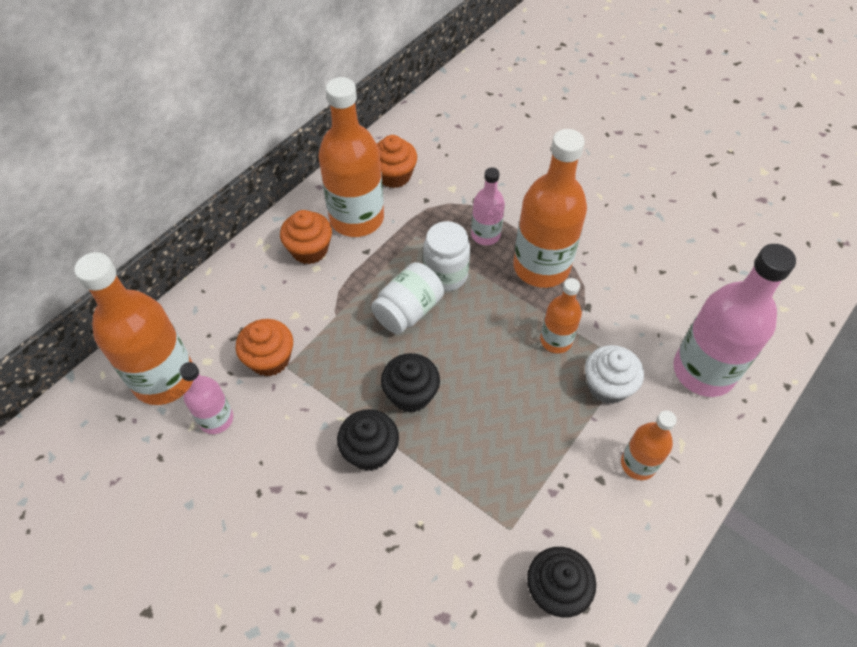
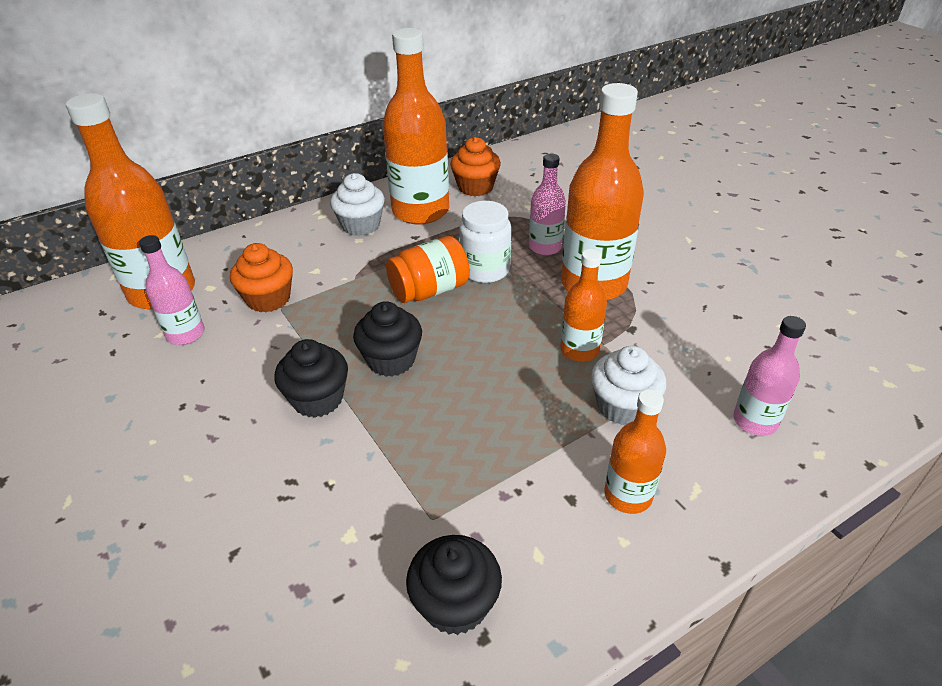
camera: 20 degrees right, 15 degrees down
orange cupcake [280,210,332,264] -> white cupcake [330,173,385,236]
white jar [371,262,444,334] -> orange jar [386,236,470,303]
pink bottle [673,244,796,397] -> pink bottle [733,316,806,436], size x0.53

